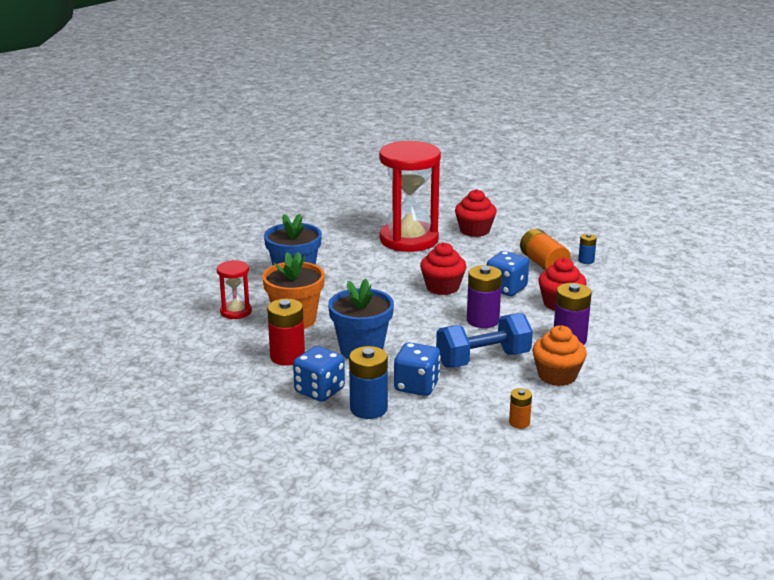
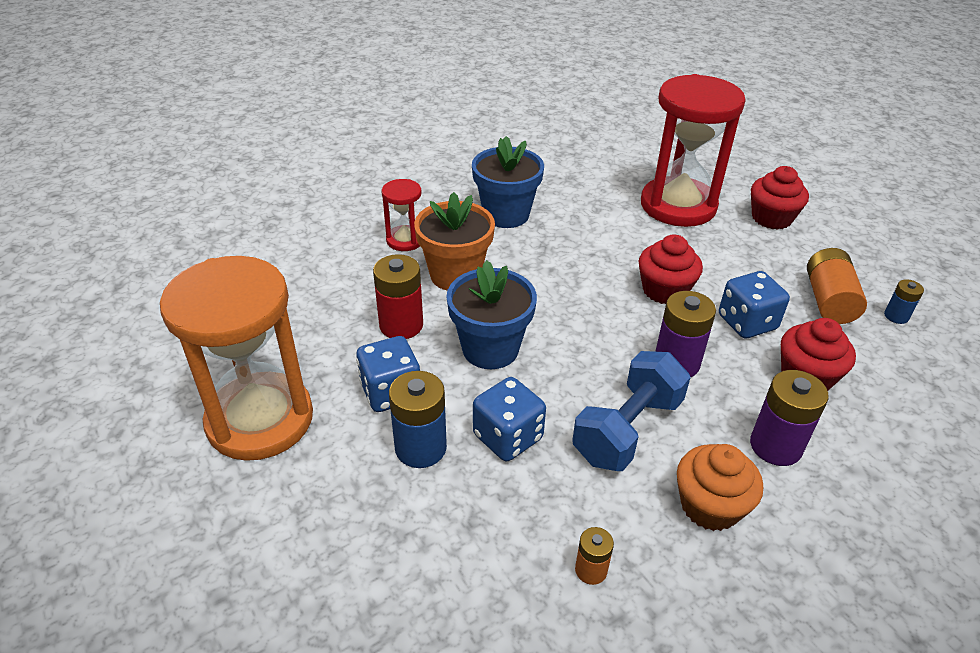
camera: 30 degrees right, 15 degrees up
blue dumbbell [436,313,533,368] -> blue dumbbell turned 60 degrees counterclockwise [572,351,691,471]
none -> orange hourglass [160,256,313,461]

